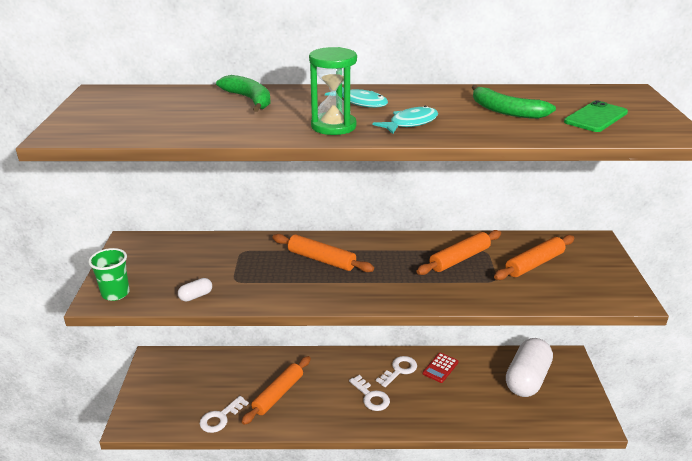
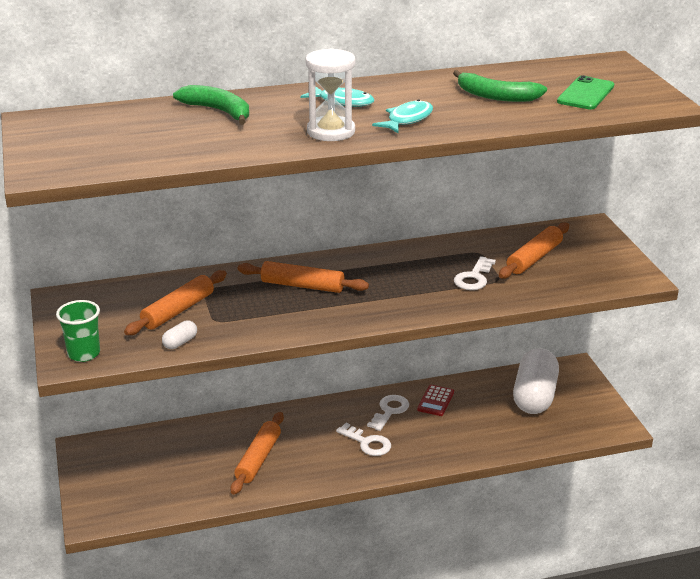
camera: 15 degrees left, 0 degrees up
white key [200,396,249,433] -> white key moved to [454,256,496,290]
green hourglass [309,47,357,135] -> white hourglass [305,48,356,141]
orange rolling pin [416,230,501,275] -> orange rolling pin moved to [124,270,227,335]

